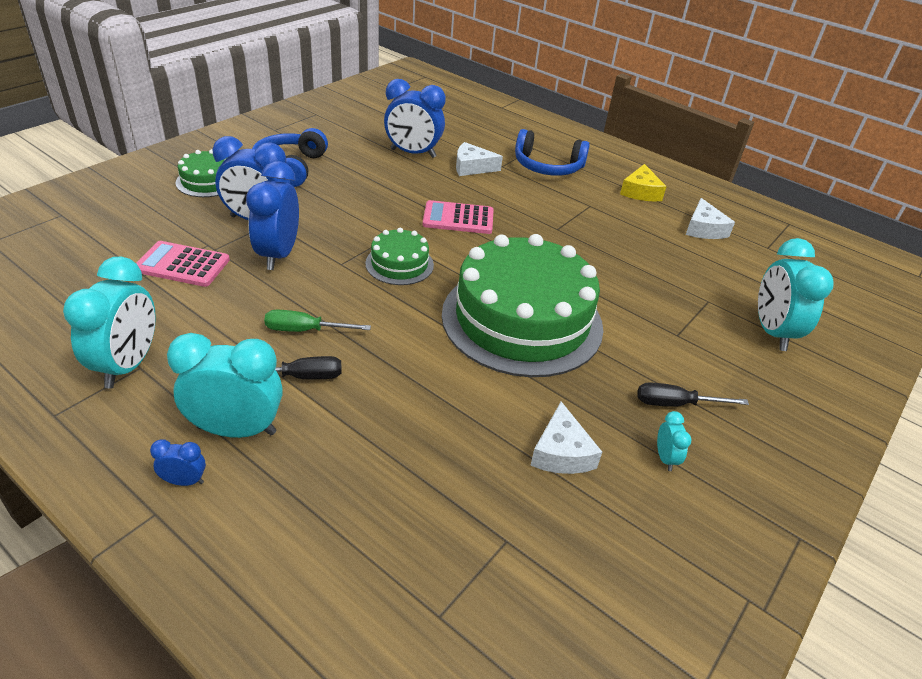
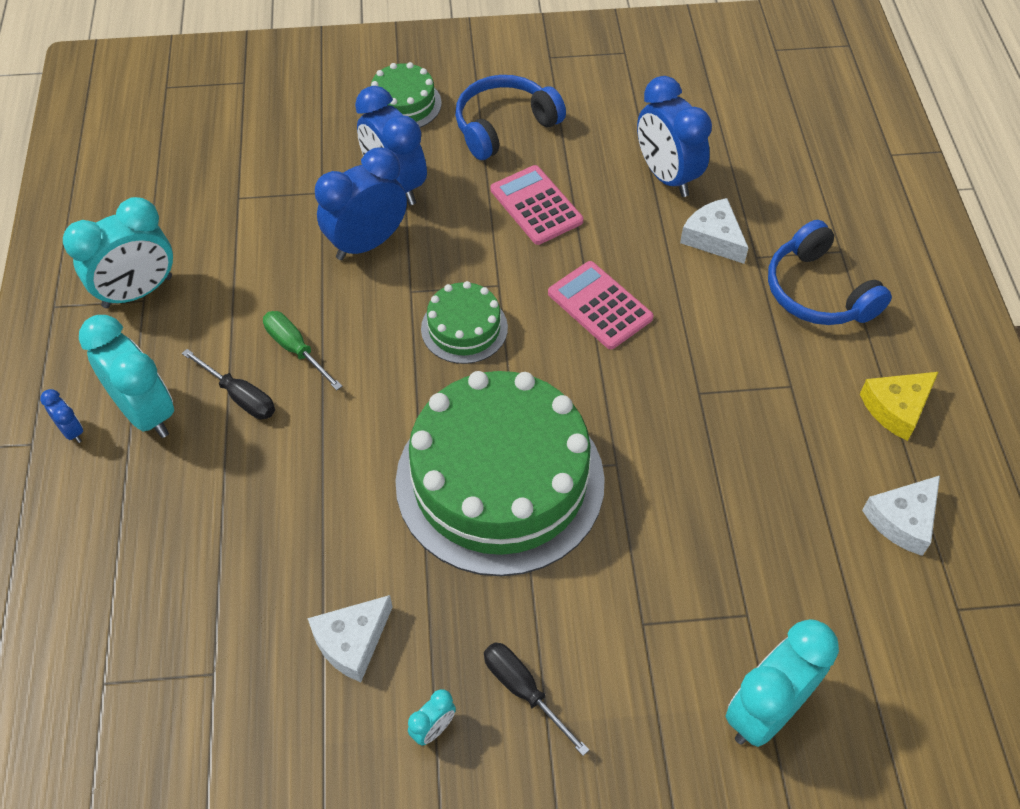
camera: 50 degrees right, 15 degrees up
pink calculator [136,241,230,287] -> pink calculator moved to [491,165,583,245]

